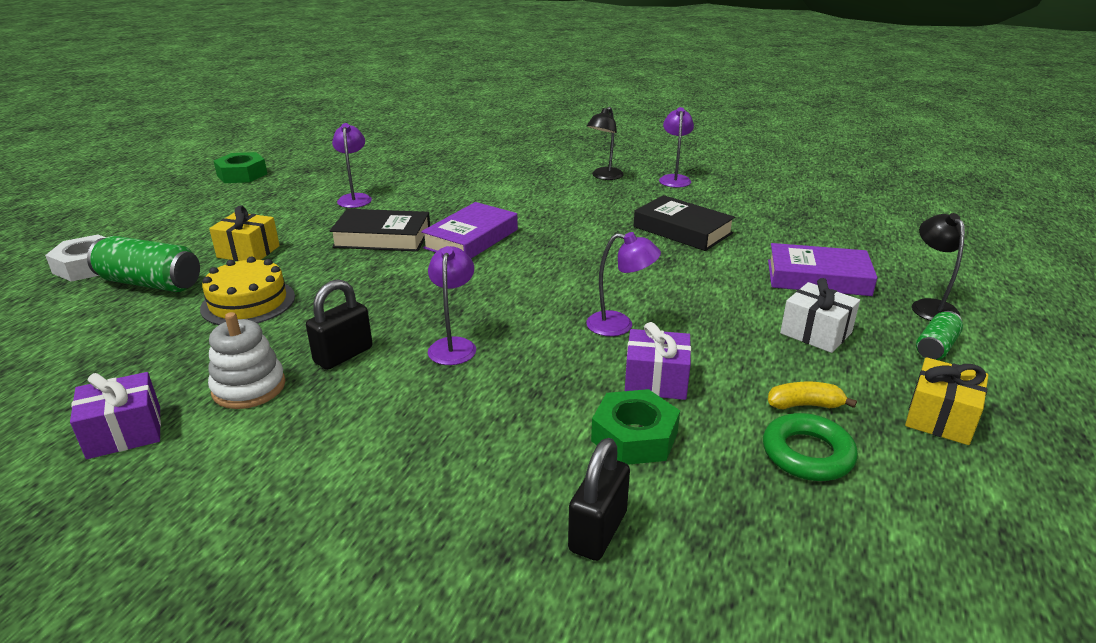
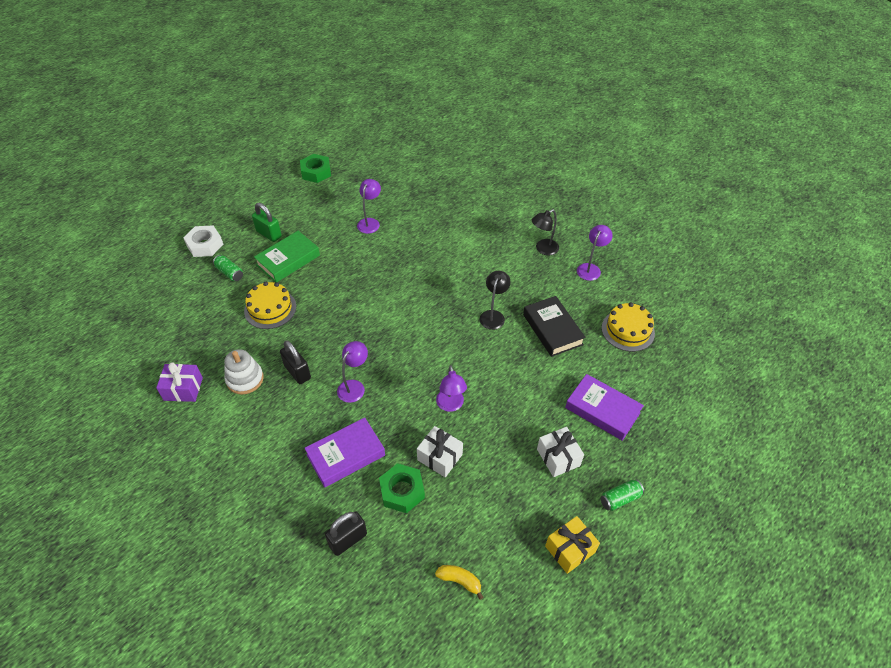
camera: 25 degrees right, 20 degrees up
green can [87,236,200,292] -> green can [213,255,243,281], size x0.56
yellow gift [209,205,280,261] -> green book [254,231,320,282]
black padlock [306,279,373,370] -> black padlock turned 75 degrees clockwise [280,340,311,384]
black book [330,209,430,252] -> none
purple book [421,202,518,259] -> purple book moved to [304,417,385,487]
purple lamp [586,232,661,336] -> purple lamp turned 45 degrees clockwise [436,365,467,412]
purple gift [625,322,691,400] -> white gift [417,426,463,477]
green ring [763,413,858,481] -> none
yellow banana [768,382,857,410] -> yellow banana moved to [435,565,483,600]
black lamp [912,213,965,321] -> black lamp moved to [479,271,511,330]
none -> green padlock [252,203,282,242]
none -> yellow cake [601,302,655,352]

